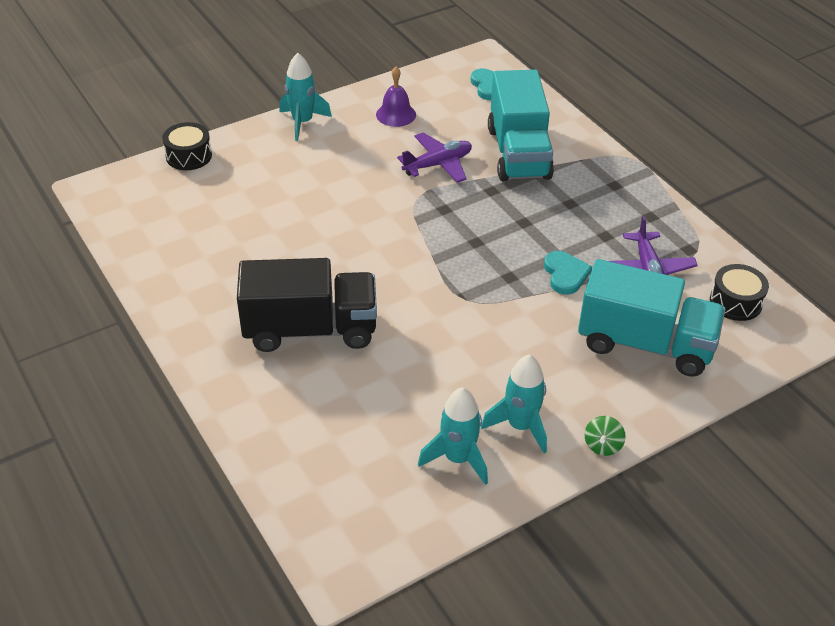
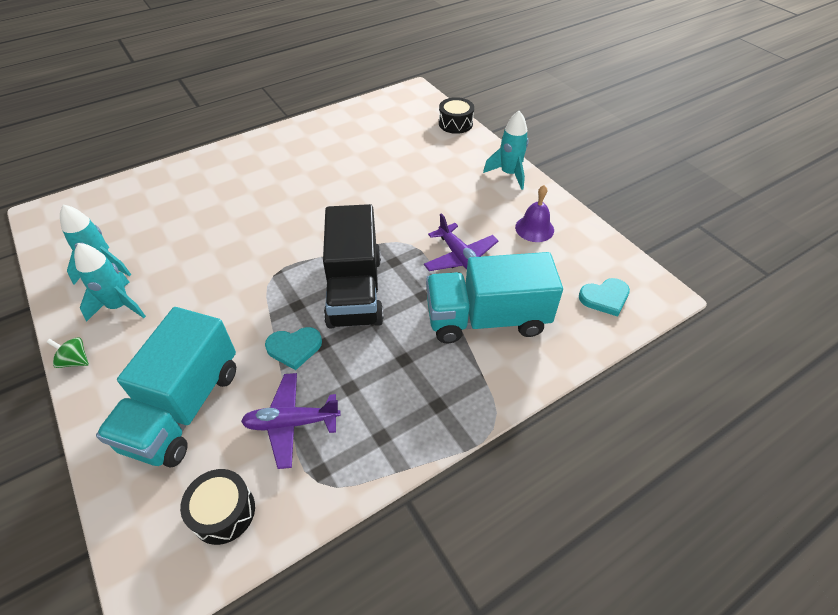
camera: 90 degrees right, 5 degrees up
black truck [237,258,377,352] -> black truck moved to [323,204,384,328]

